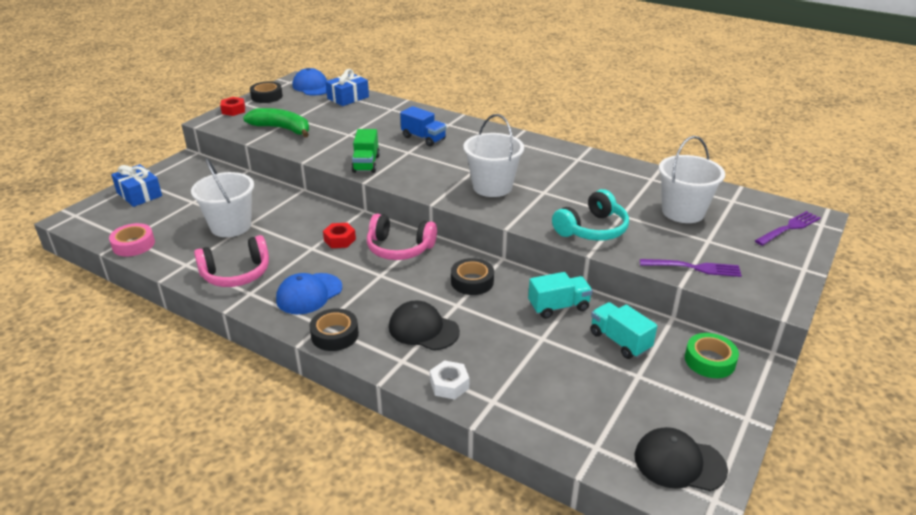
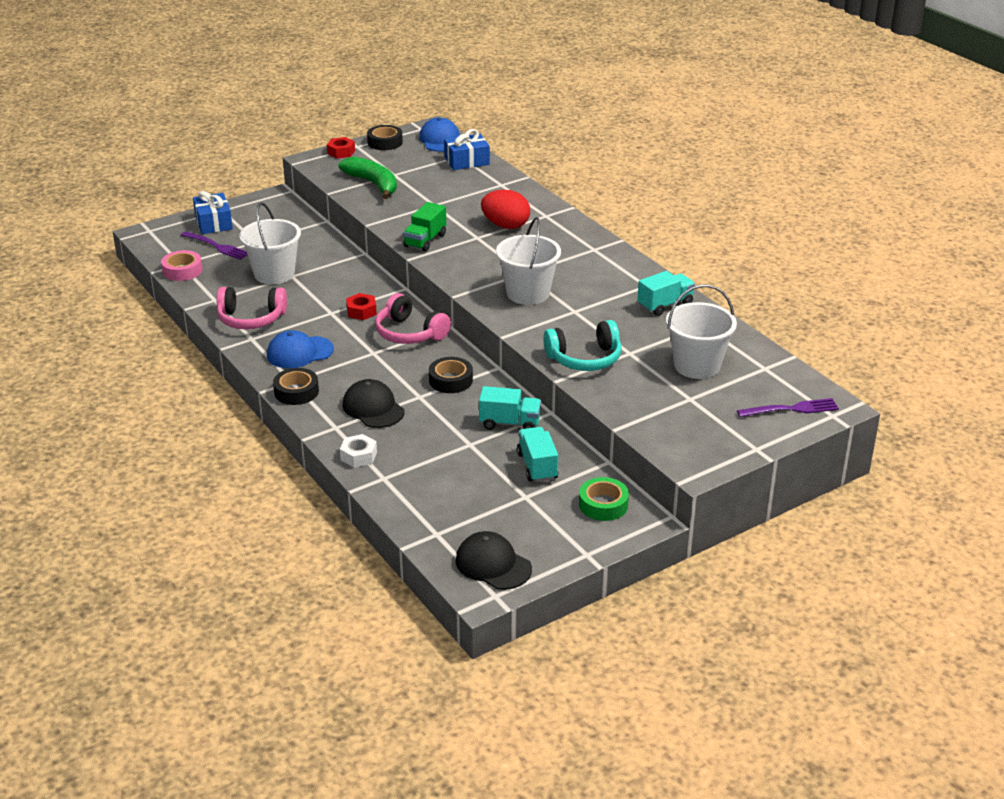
camera: 25 degrees right, 0 degrees up
blue truck [400,106,446,147] -> red egg [481,190,530,229]
purple fork [640,259,742,277] -> purple fork moved to [181,231,247,260]
none -> turquoise truck [637,271,695,316]

